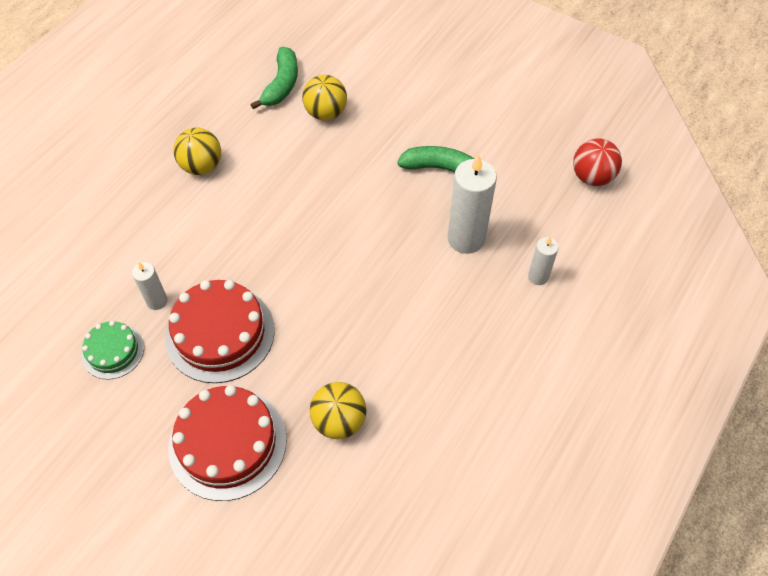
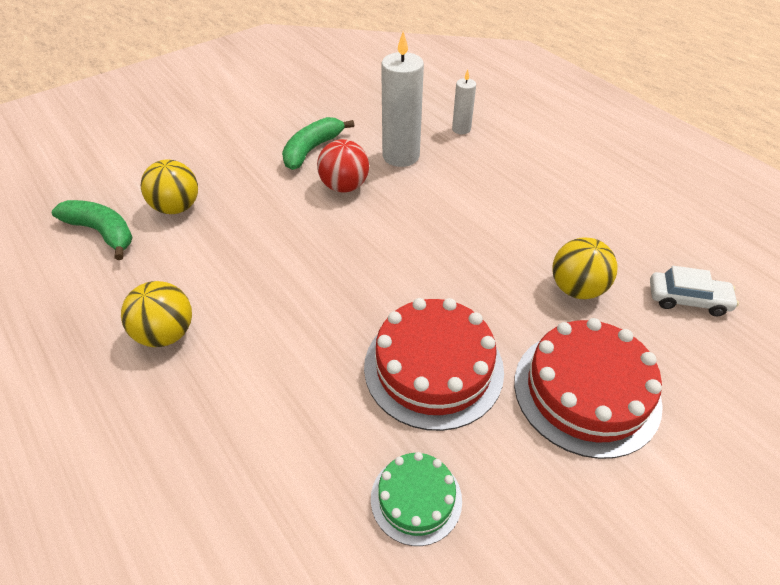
camera: 70 degrees left, 10 degrees down
white candle [132,262,168,310] -> none
red ball [573,138,622,186] -> red ball moved to [317,139,369,193]
none -> white car [650,266,739,316]

